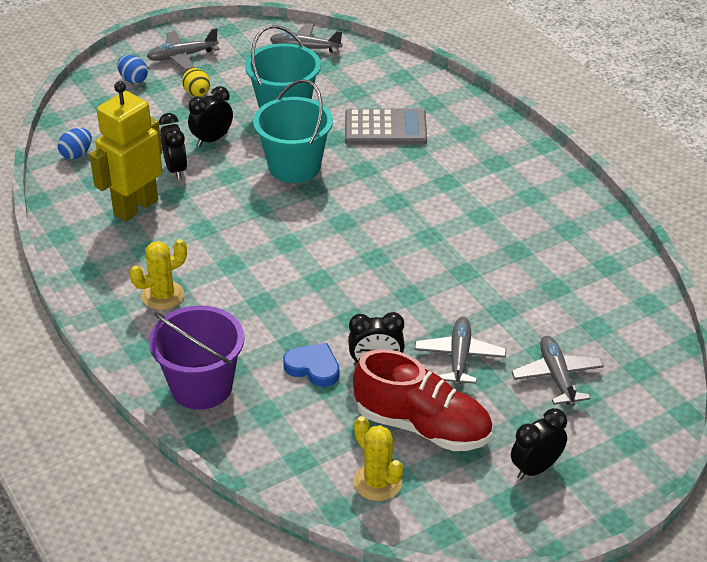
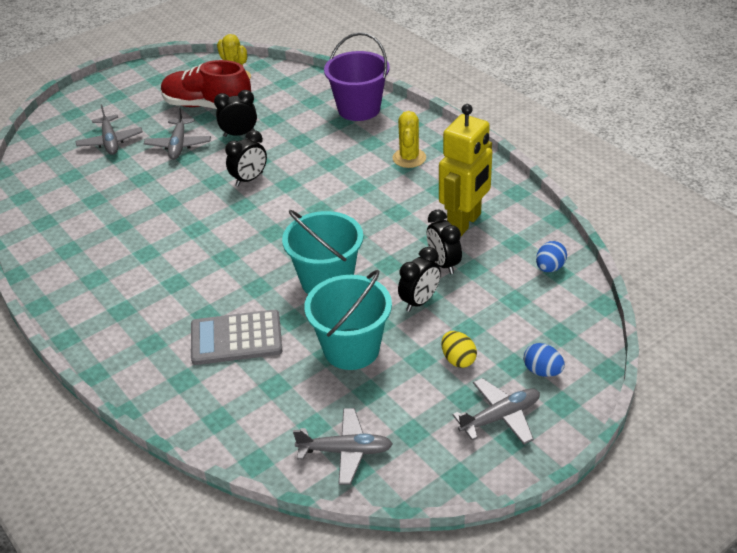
camera: 175 degrees right, 0 degrees up
yellow cactus [130,239,187,310] -> yellow cactus turned 45 degrees counterclockwise [392,111,426,168]
blue heart [283,343,339,387] -> none
black clock [511,408,567,480] -> black clock moved to [225,130,267,186]

